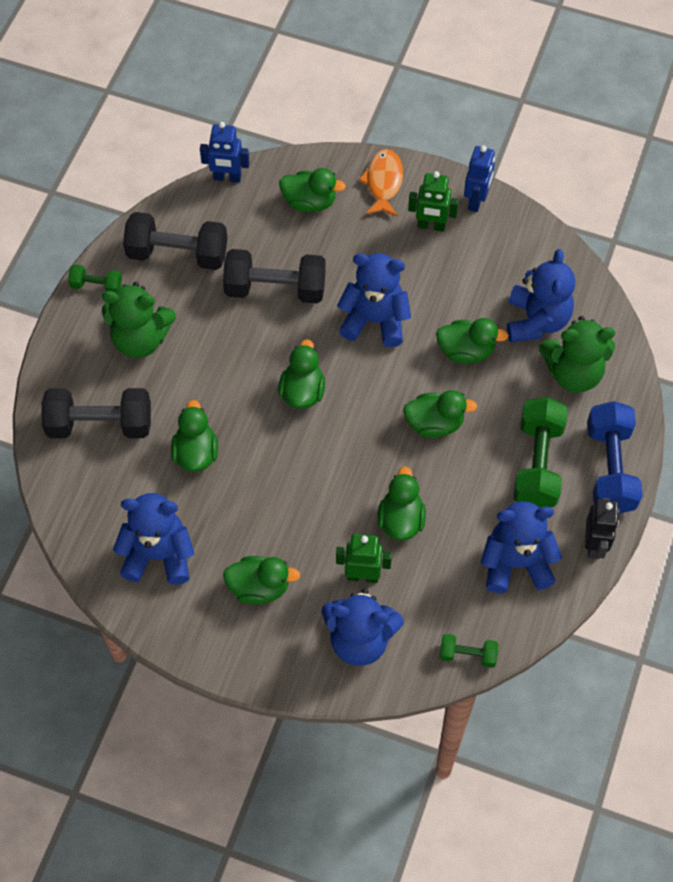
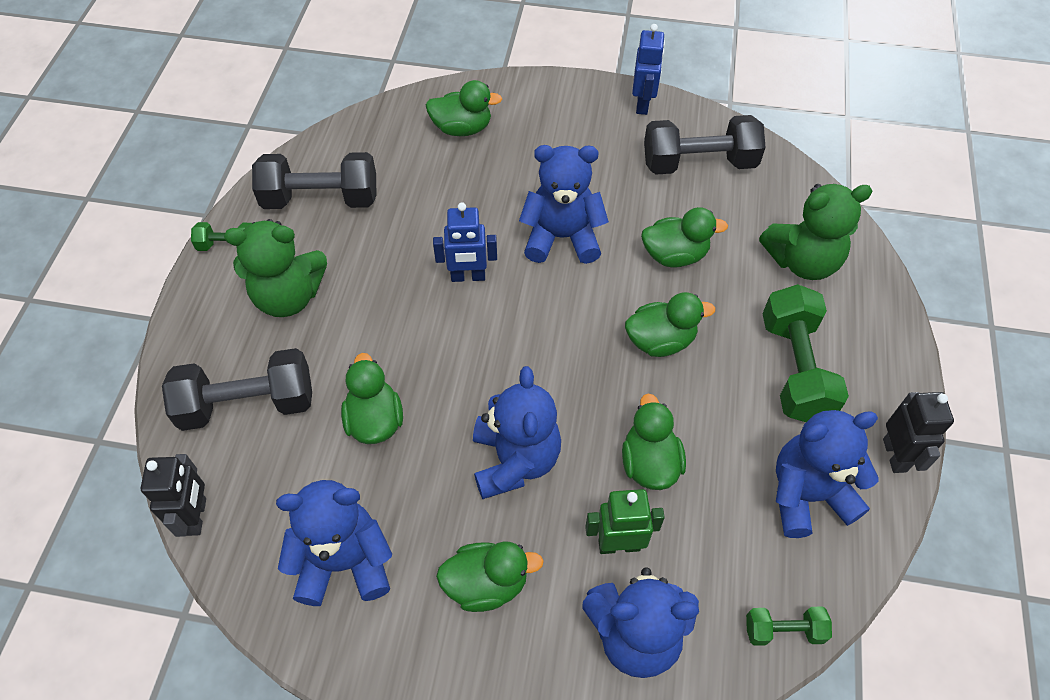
camera: 10 degrees left, 5 degrees down
blue robot [200,122,250,183] -> blue robot moved to [433,202,497,282]
black dumbbell [223,249,326,304] -> black dumbbell moved to [644,115,765,175]
green duck [278,339,325,409] -> none
orange fish [358,149,403,217] -> none
green robot [408,171,459,232] -> none
blue teddy bear [507,249,575,342] -> blue teddy bear moved to [473,366,561,499]
blue dumbbell [587,401,643,513] -> none
none -> black robot [141,454,206,537]

